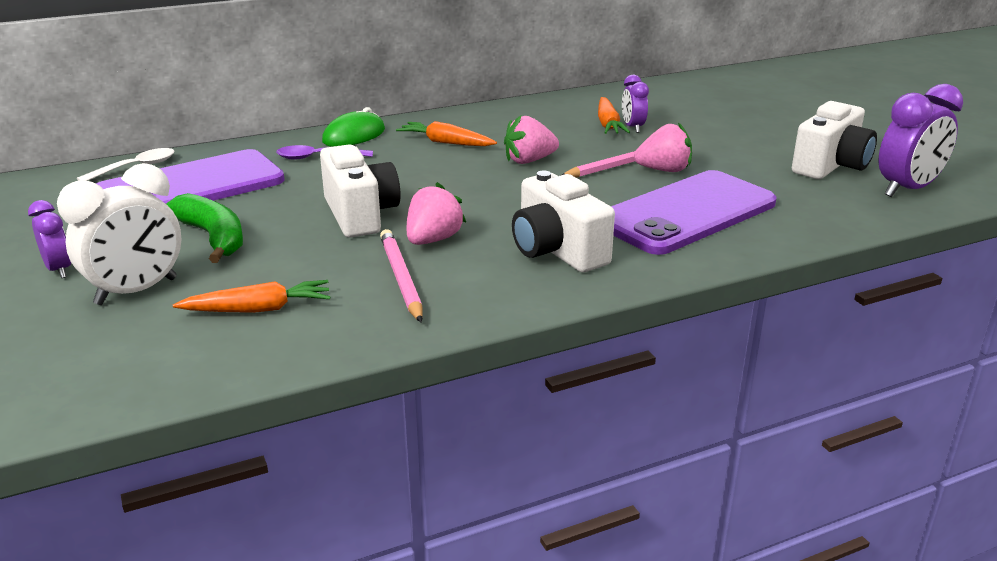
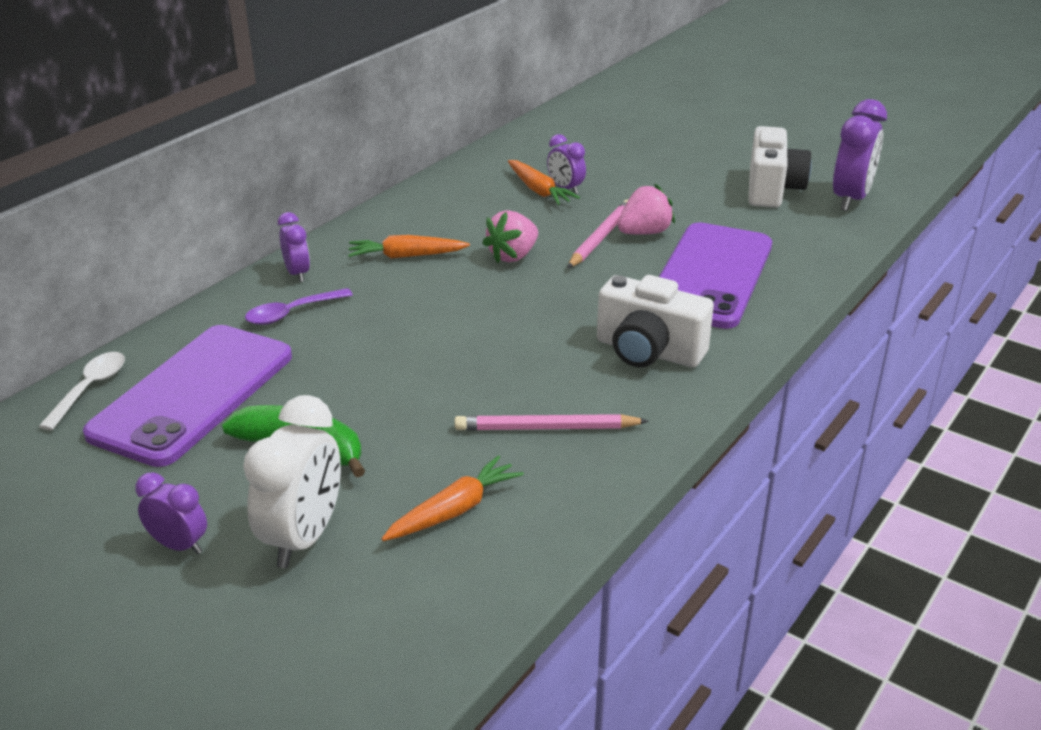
camera: 30 degrees left, 5 degrees up
white camera [320,145,401,238] -> none
green mouse [322,107,385,147] -> purple clock [278,212,310,282]
pink pencil [380,229,423,323] -> pink pencil turned 45 degrees counterclockwise [454,414,649,431]
pink strawberry [407,182,466,245] -> none

